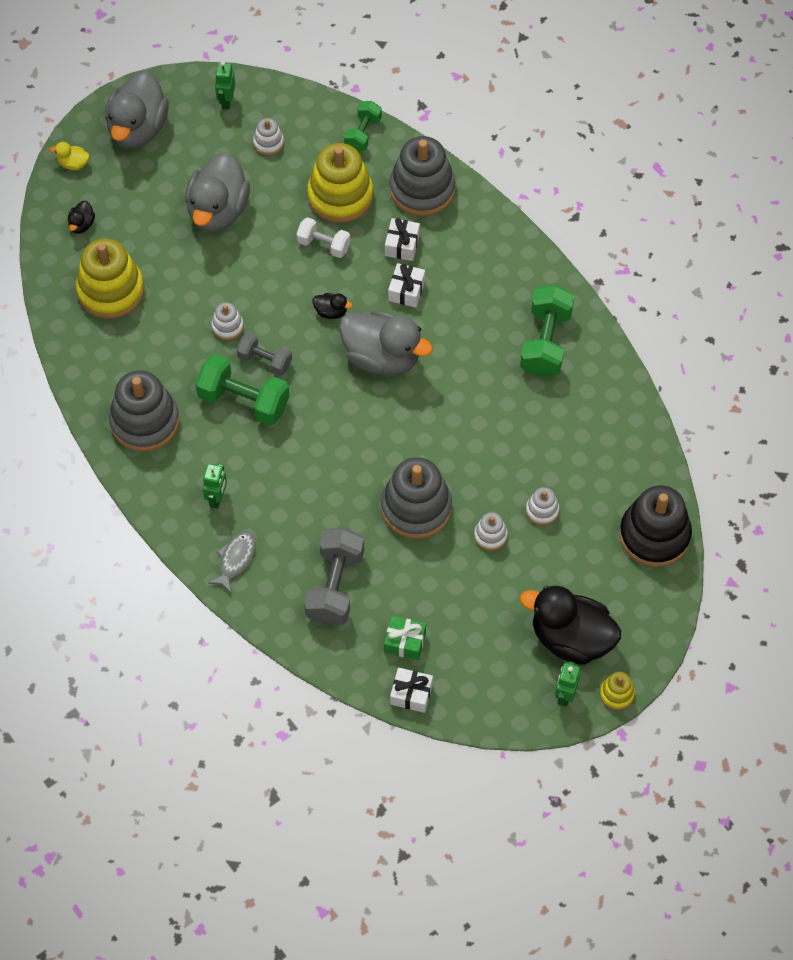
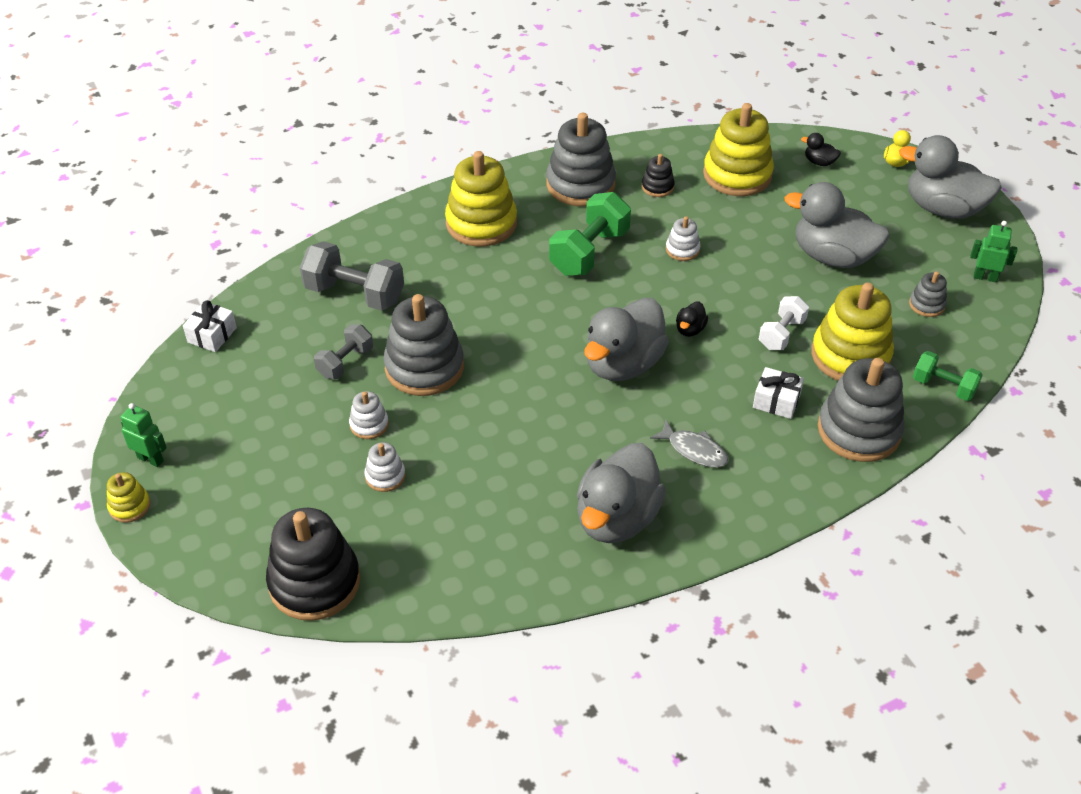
camera: 100 degrees right, 15 degrees down
green robot [203,463,227,509] -> yellow stacking toy [445,151,517,246]
grey fish [208,531,256,593] -> grey fish moved to [650,420,729,468]
grey dumbbell [237,333,292,376] -> grey dumbbell moved to [314,324,373,379]
white stacking toy [253,118,284,155] -> grey stacking toy [909,271,947,317]
green gift [384,616,426,660] -> none
white gift [388,263,425,307] -> none
green dumbbell [520,285,574,377] -> grey duck [577,443,666,543]
black duck [520,586,621,665] -> none
none -> black stacking toy [642,154,675,197]

